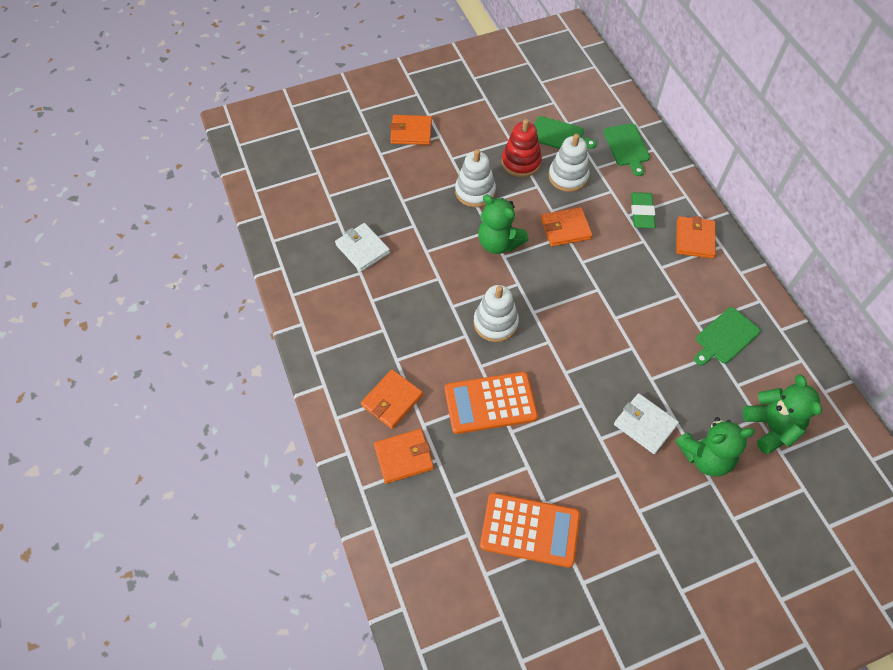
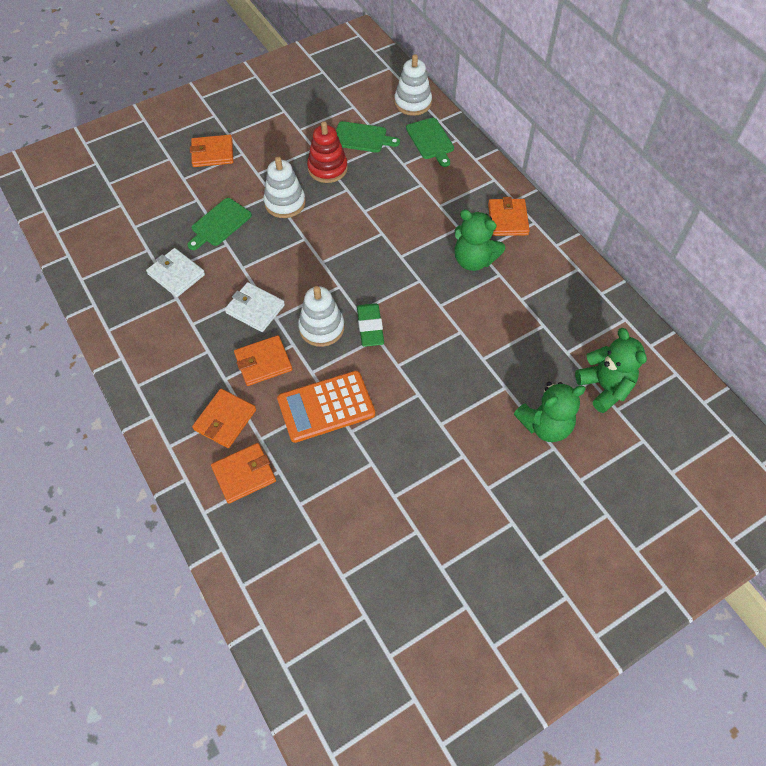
camera: 10 degrees left, 0 degrees up
green teddy bear [478,195,528,254] -> green teddy bear moved to [454,209,505,271]
orange calculator [480,493,580,568] -> none
orange wallet [541,207,593,247] -> orange wallet moved to [234,335,292,386]
white stacking toy [549,134,590,192] -> white stacking toy moved to [394,54,432,116]
white wallet [614,393,679,454] -> white wallet moved to [225,282,285,332]
green eraser [631,192,656,228] -> green eraser moved to [357,303,384,347]
green cutting board [694,307,760,365] -> green cutting board moved to [187,198,252,250]

